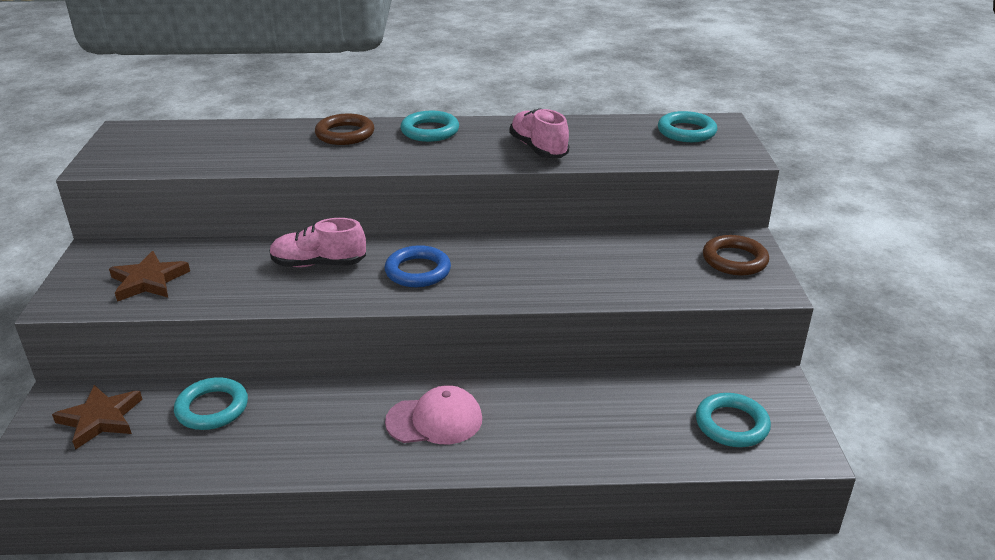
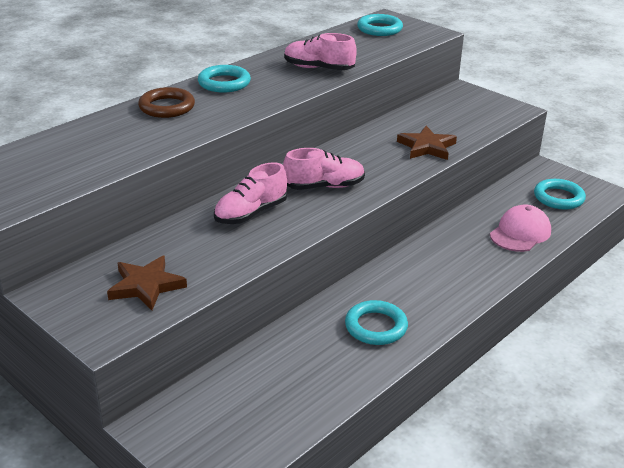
camera: 45 degrees left, 0 degrees up
brown star [52,385,143,450] -> brown star moved to [397,126,457,160]
turquoise ring [174,377,248,430] -> turquoise ring moved to [345,300,408,345]
blue ring [385,245,451,287] -> pink shoe [283,148,365,190]
pink cap [385,385,482,444] -> pink cap moved to [490,205,551,252]
brown ring [703,235,769,275] -> none

